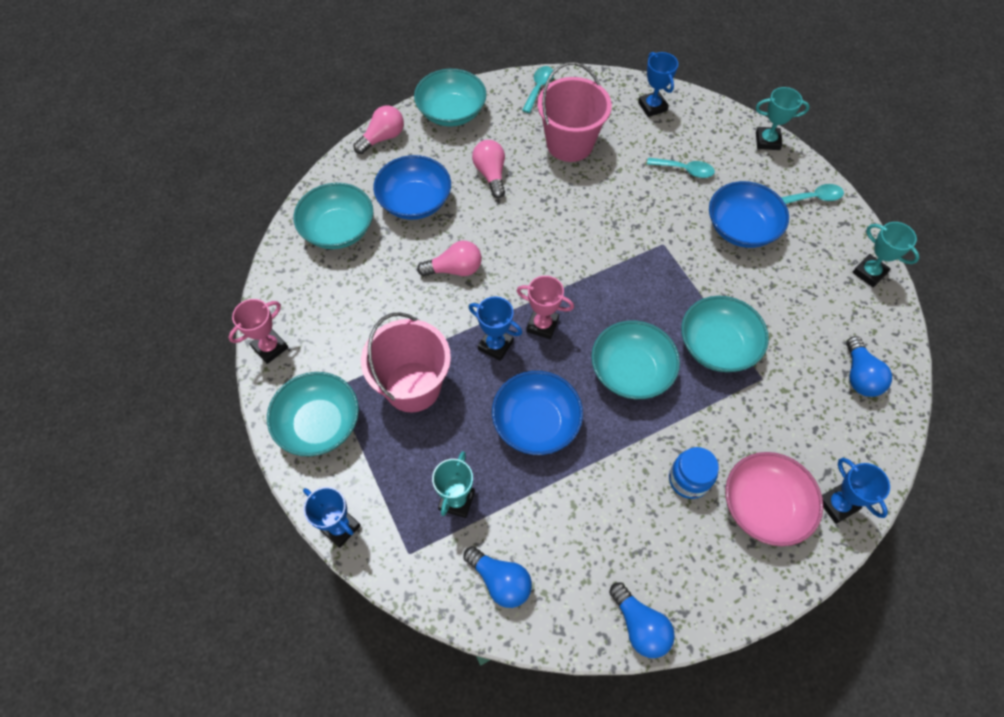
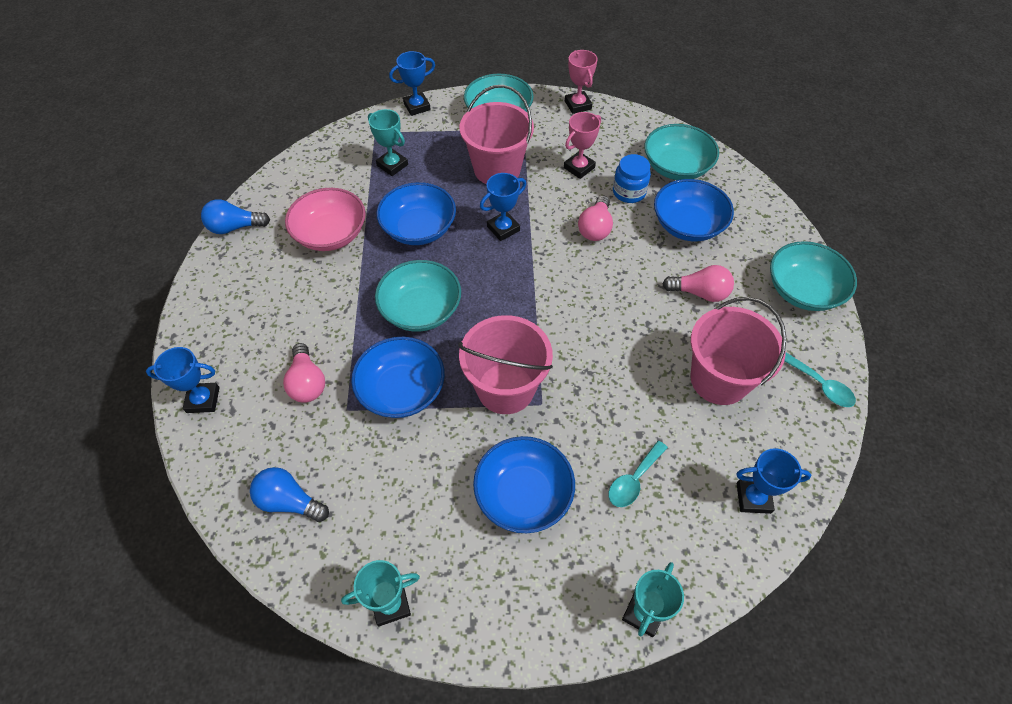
camera: 115 degrees right, 5 degrees down
pink light bulb [353,105,404,154] -> pink light bulb moved to [283,343,325,403]
blue light bulb [463,546,532,608] -> none
pink trophy [517,276,574,339] -> pink trophy moved to [564,112,601,179]
blue jar [669,447,719,499] -> blue jar moved to [613,154,651,203]
turquoise bowl [681,296,769,372] -> blue bowl [351,337,445,418]
pink bowl [725,452,823,546] -> pink bowl moved to [285,188,366,251]
turquoise spoon [781,184,844,204] -> none
none -> pink bucket [458,315,553,414]

